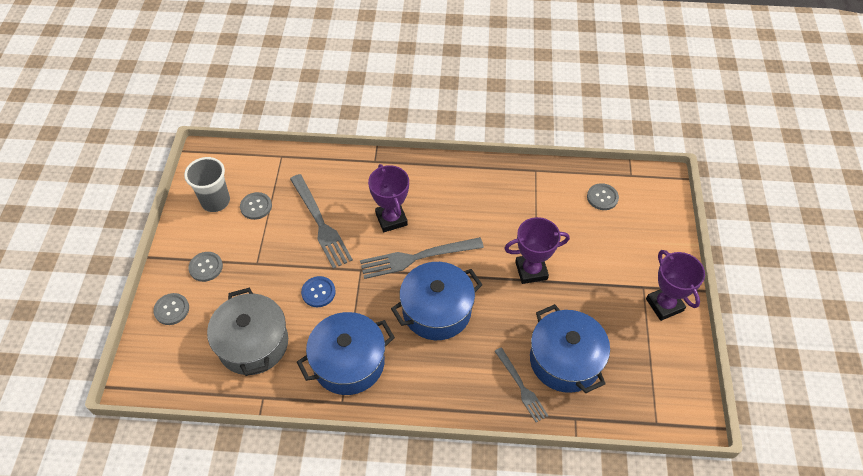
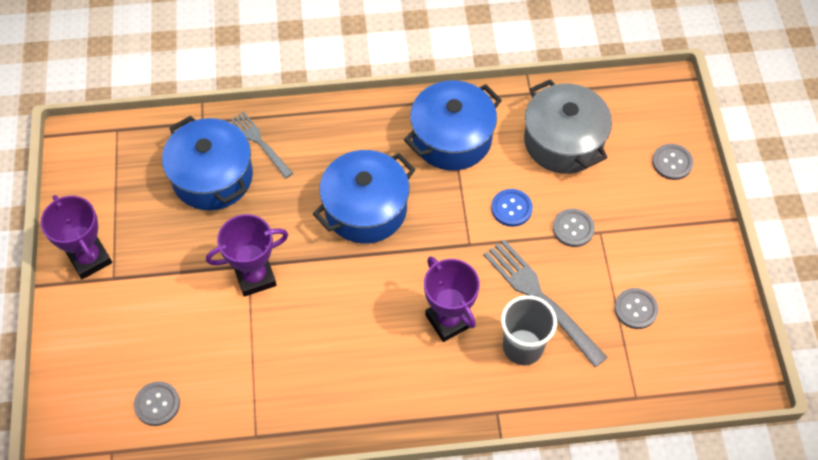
camera: 170 degrees right, 5 degrees up
grey cup [184,157,230,212] -> grey cup moved to [501,295,557,365]
grey button [188,252,223,282] -> grey button moved to [553,209,595,247]
grey fork [360,237,484,279] -> none

